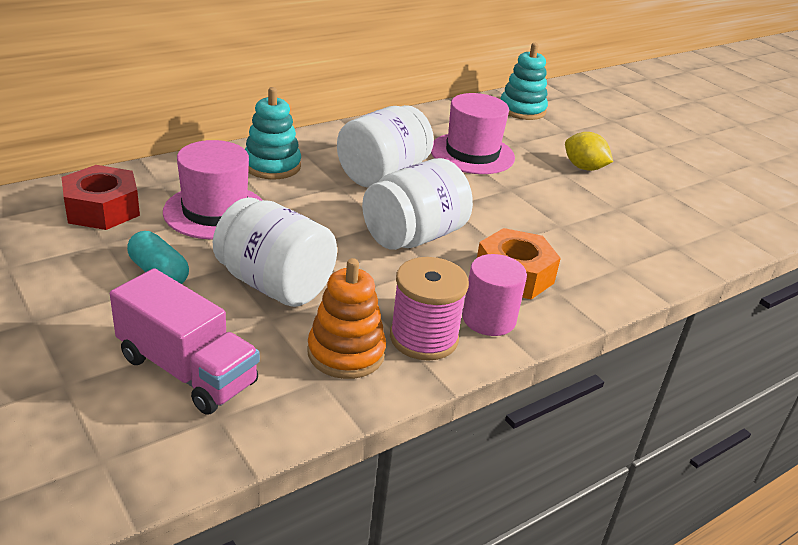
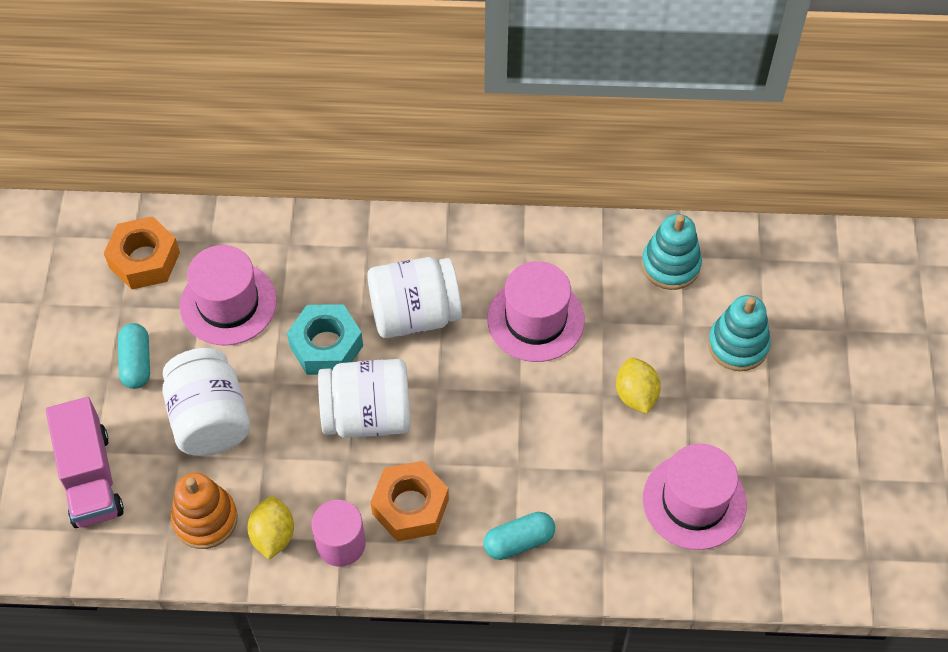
camera: 40 degrees right, 25 degrees up
red nut [62,165,140,230] -> orange nut [104,216,180,290]
turquoise stacking toy [245,87,301,180] -> turquoise stacking toy moved to [708,295,771,371]
pink spool [390,257,469,361] -> yellow lemon [247,496,294,560]
none -> turquoise nut [287,304,363,375]
none -> turquoise capsule [483,512,555,560]
none -> pink hat [643,444,747,550]

